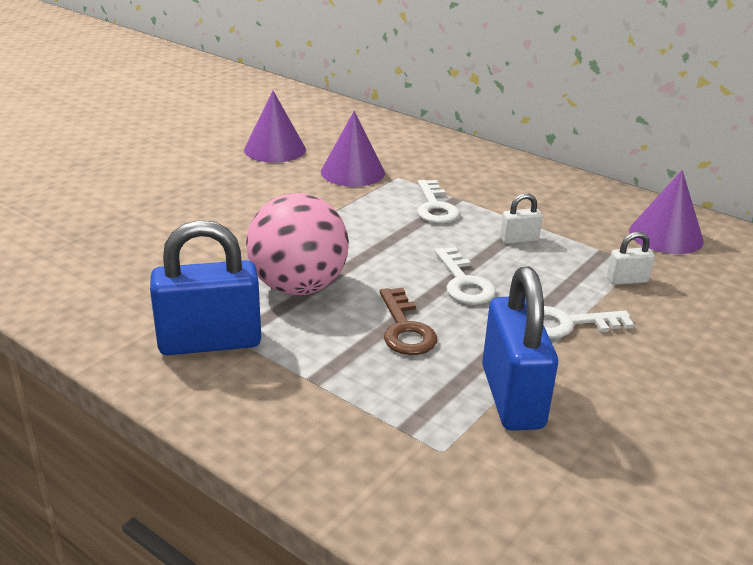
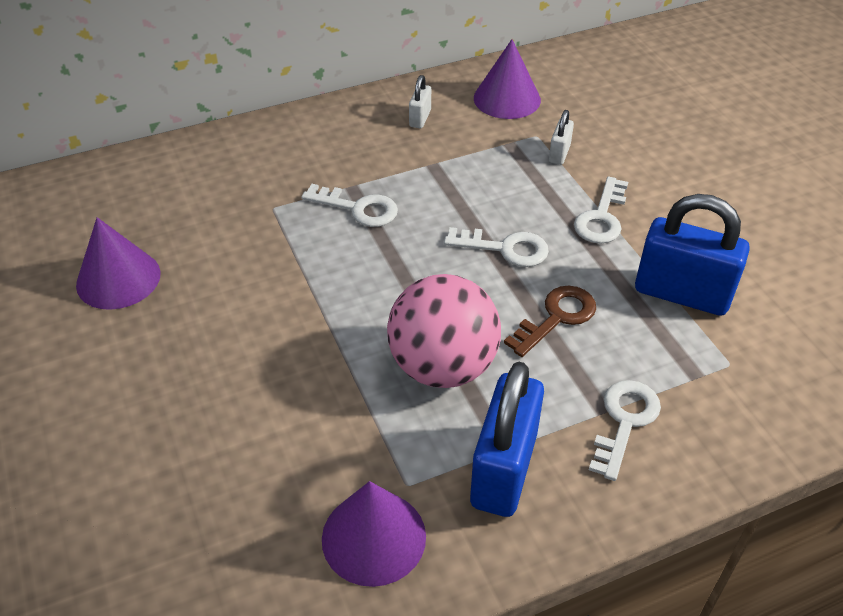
camera: 60 degrees left, 15 degrees up
purple cone [321,111,385,187] -> purple cone moved to [322,481,426,587]
brown key [380,288,437,355] -> brown key turned 60 degrees counterclockwise [504,286,596,357]
white padlock [500,193,543,244] -> white padlock moved to [409,75,431,128]
none -> white key [589,380,661,481]

